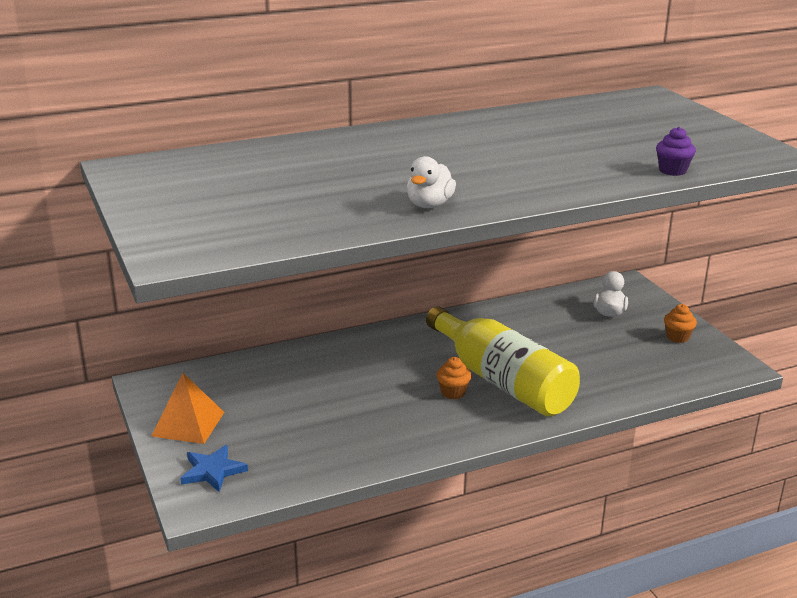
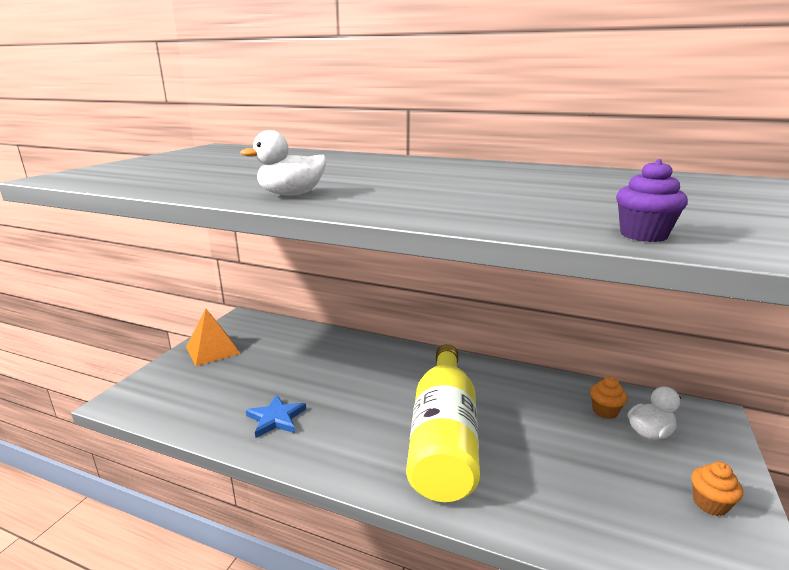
camera: 45 degrees right, 5 degrees down
blue star [180,445,248,492] -> blue star moved to [246,394,306,438]
orange cupcake [436,357,471,399] -> orange cupcake moved to [590,376,627,419]

